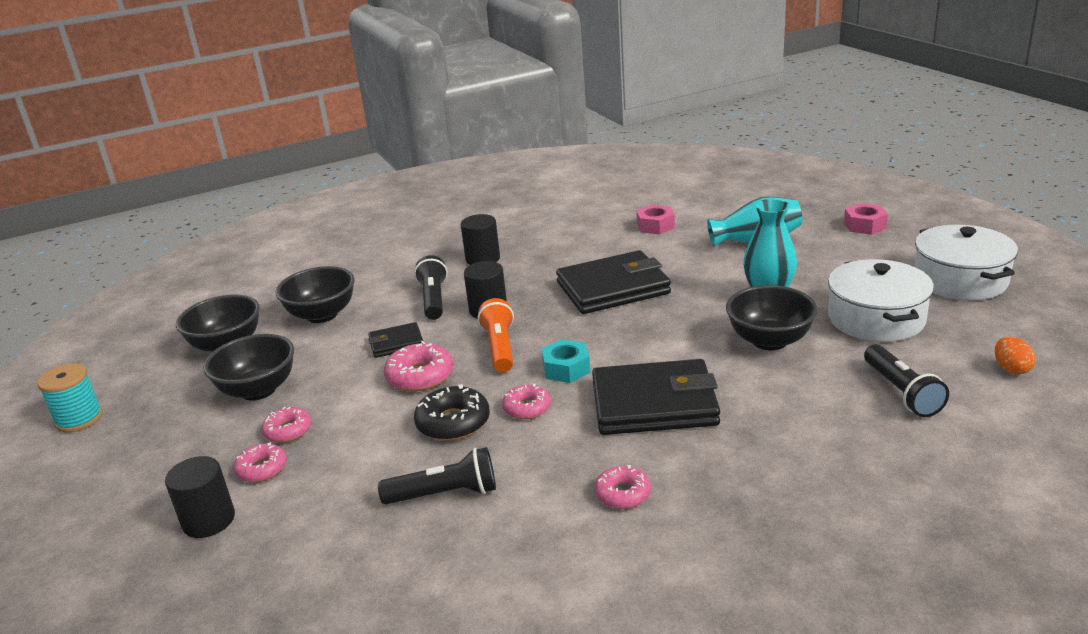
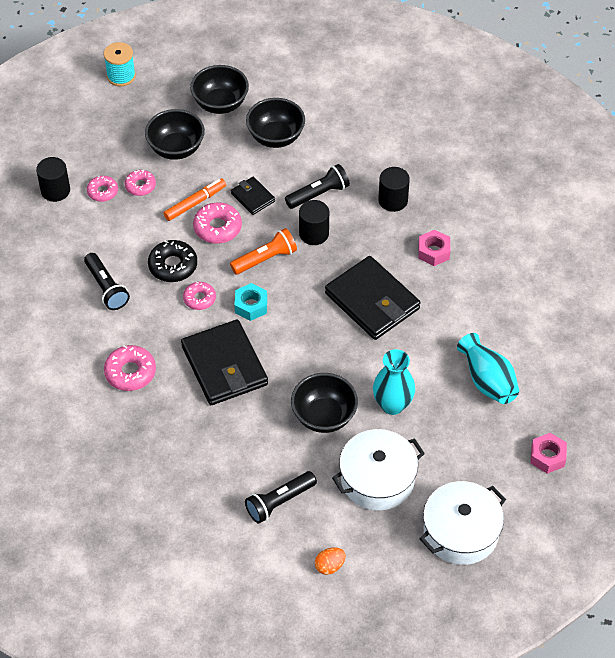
camera: 65 degrees right, 25 degrees up
pink donut [595,465,651,509] -> pink donut [104,345,156,391], size x1.53
pink nut [636,205,675,234] -> pink nut moved to [418,230,450,266]
none -> orange marker [163,178,226,221]

